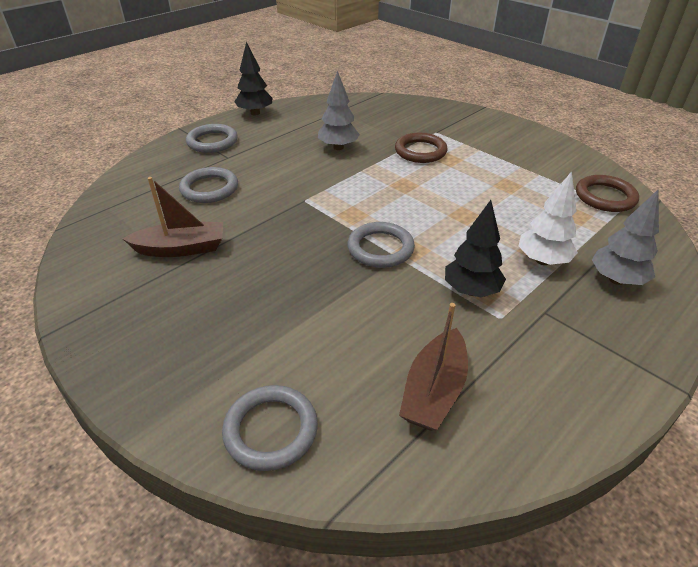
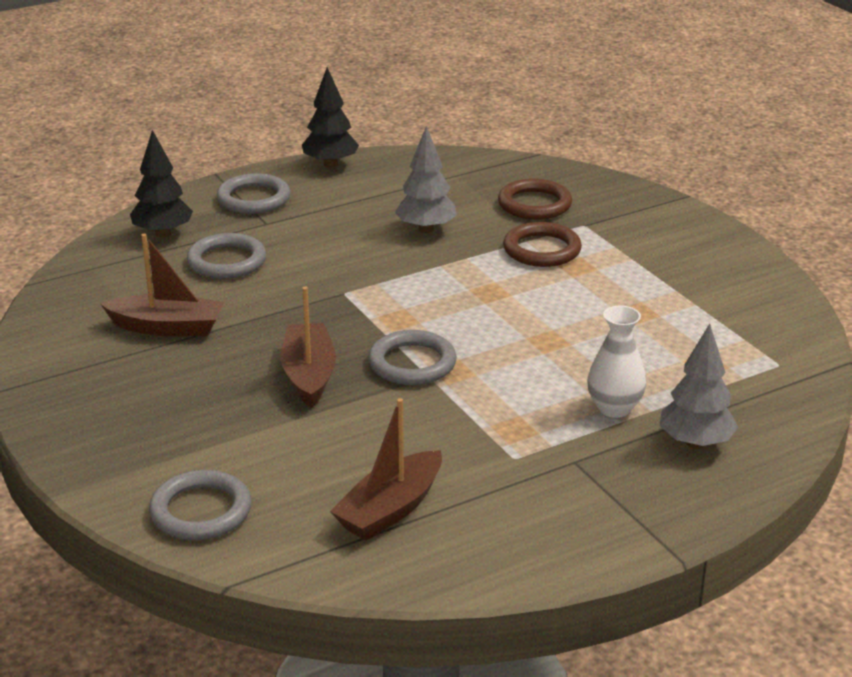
camera: 15 degrees right, 10 degrees down
black tree [445,200,506,297] -> black tree moved to [130,130,193,237]
white tree [519,171,578,265] -> white vase [587,305,646,418]
brown ring [576,175,639,212] -> brown ring moved to [498,179,572,220]
none -> brown boat [281,287,336,408]

